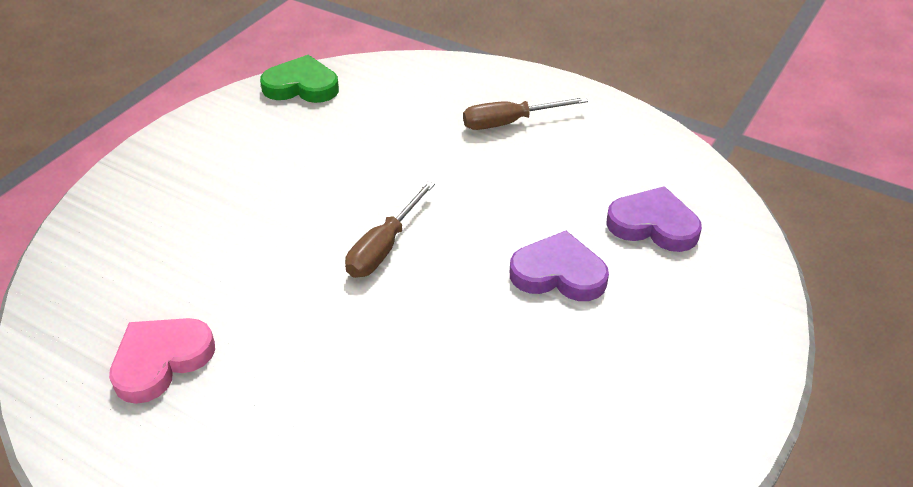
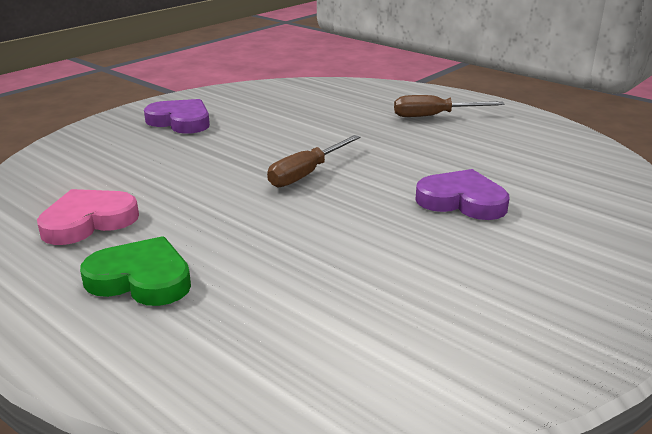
camera: 10 degrees right, 15 degrees down
green heart [260,55,339,103] -> green heart moved to [80,236,191,306]
purple heart [606,186,702,252] -> purple heart moved to [144,99,210,134]

